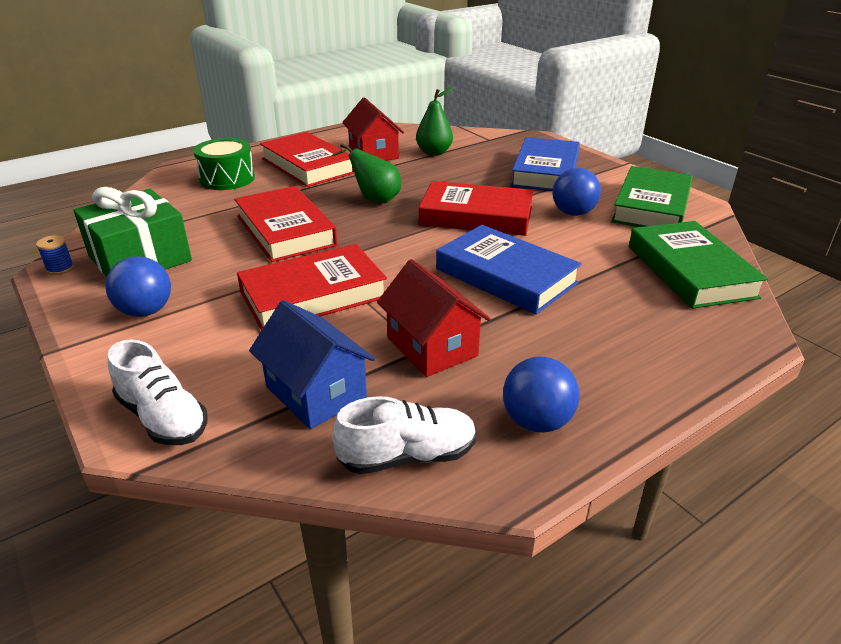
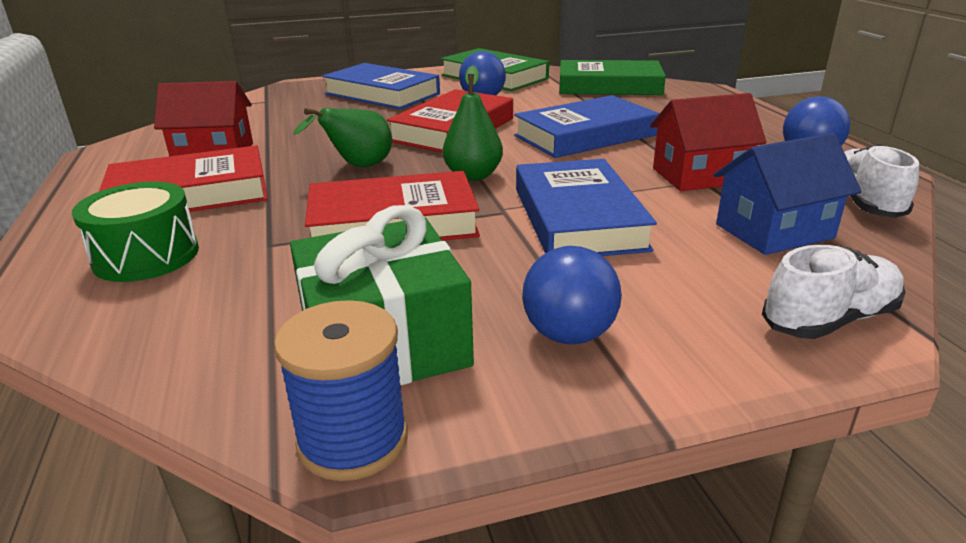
camera: 70 degrees left, 5 degrees down
blue spool [36,235,74,275] -> blue spool [274,300,408,481], size x1.97
red book [237,244,387,331] -> blue book [516,159,657,256]
green pear [416,87,454,156] -> green pear moved to [443,66,503,181]

